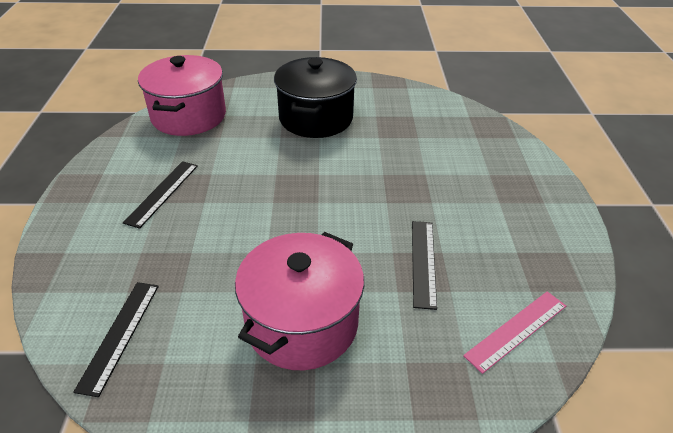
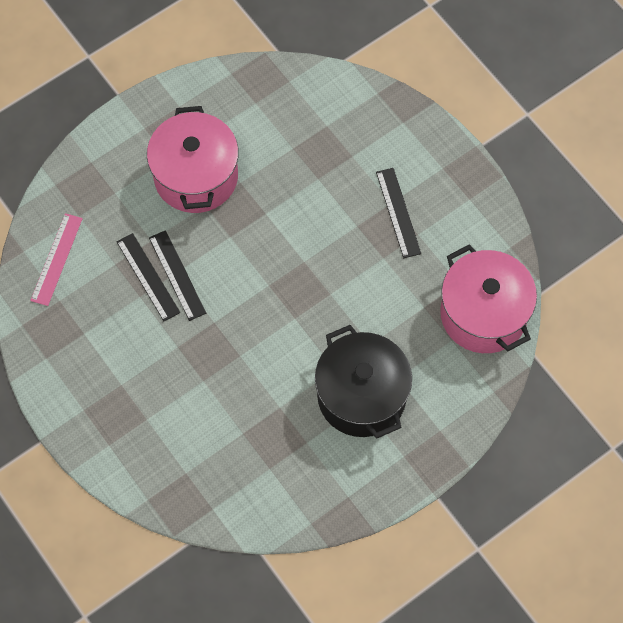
camera: 145 degrees right, 25 degrees up
black ruler [73,282,159,397] -> black ruler moved to [149,230,206,321]

